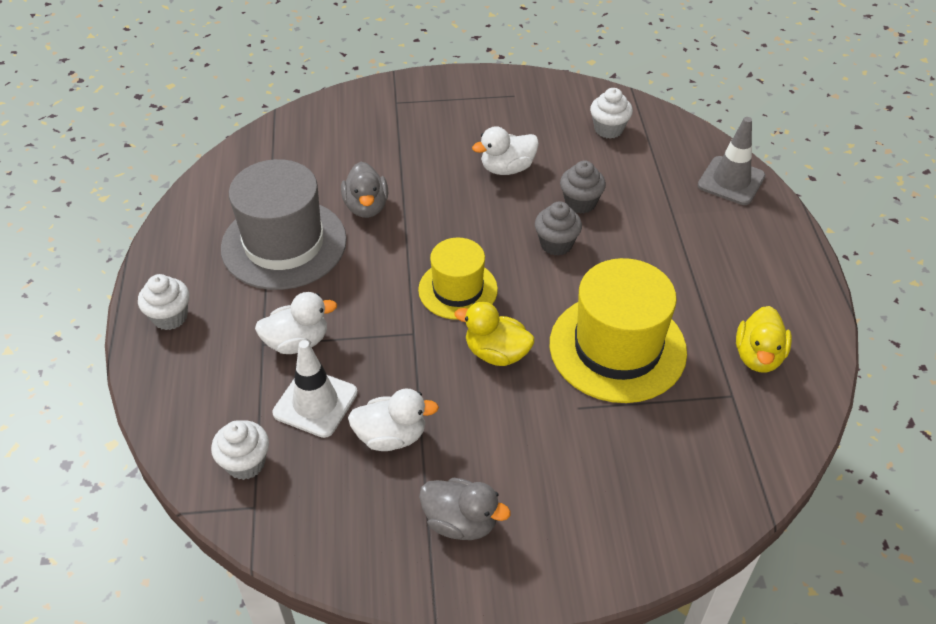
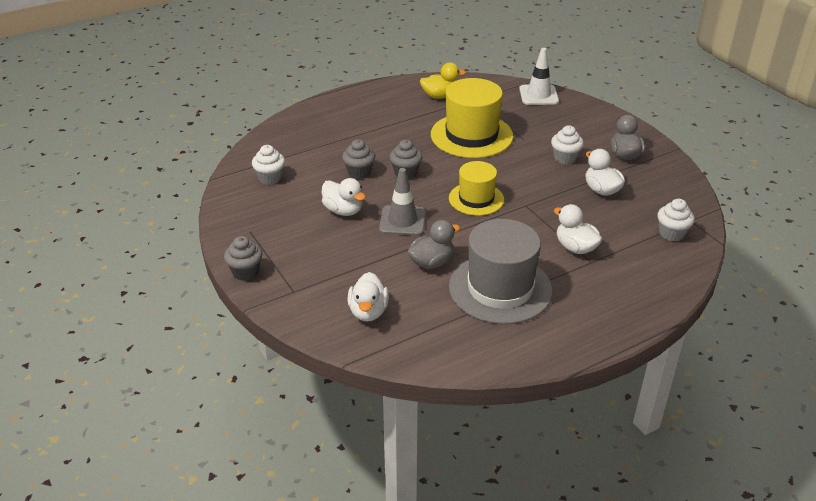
camera: 115 degrees left, 10 degrees down
white cupcake [138,274,189,330] -> white cupcake moved to [551,125,584,165]
white traffic cone [273,340,358,438] -> white traffic cone moved to [519,48,559,105]
yellow duck [454,302,535,366] -> none
grey traffic cone [698,117,765,205] -> grey traffic cone moved to [379,168,426,236]
none -> grey cupcake [224,236,263,281]
none -> white duck [348,272,389,322]

